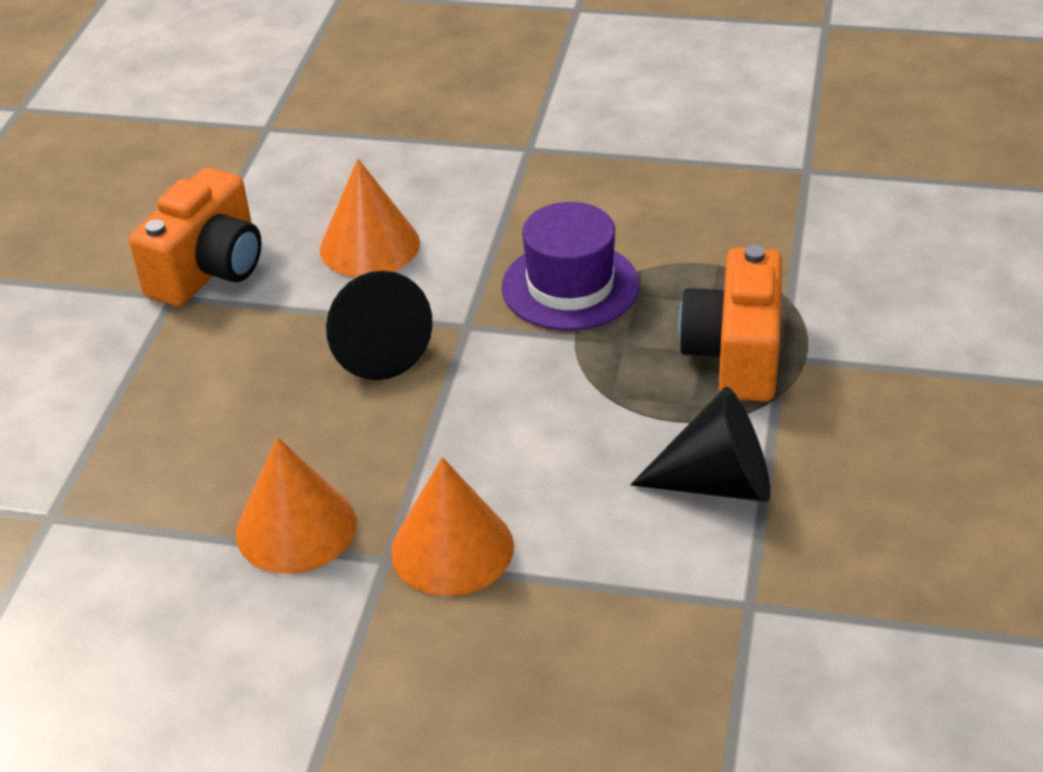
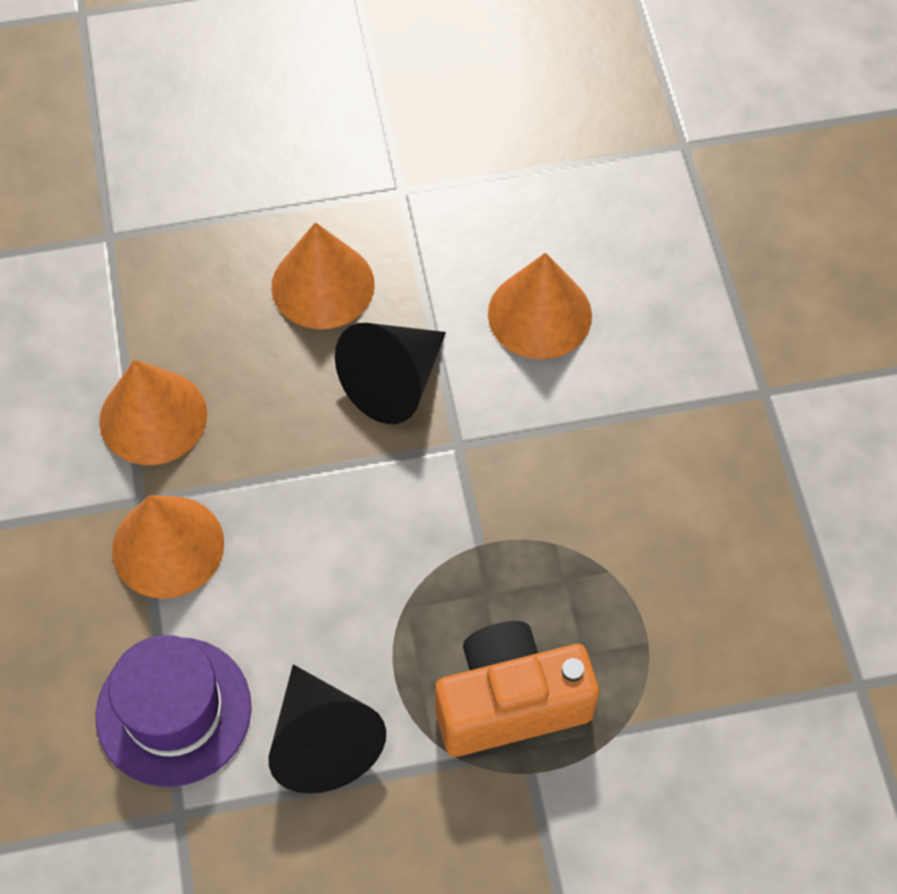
camera: 65 degrees right, 20 degrees up
orange camera [129,167,262,307] -> none
purple hat [502,202,639,331] -> purple hat moved to [95,635,251,787]
none -> orange cone [272,222,374,329]

